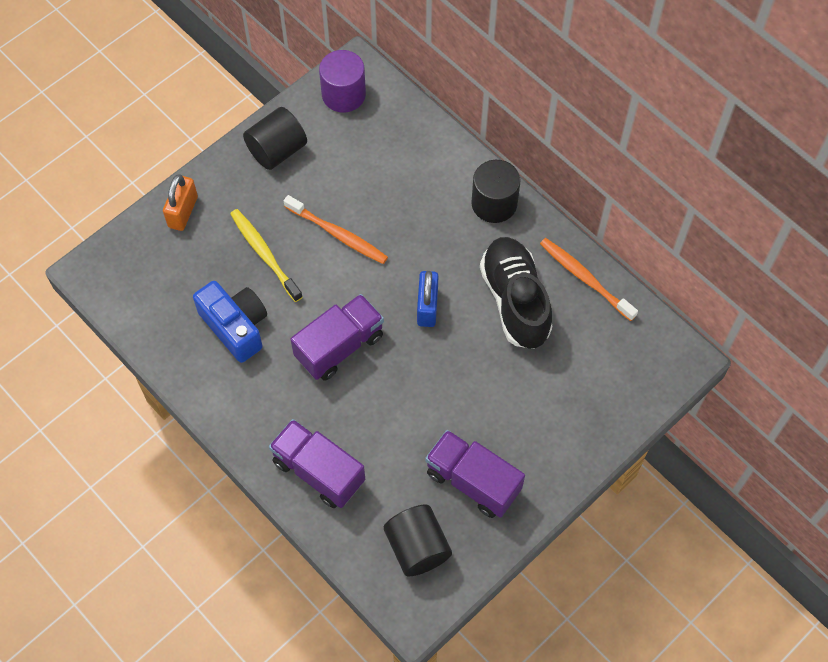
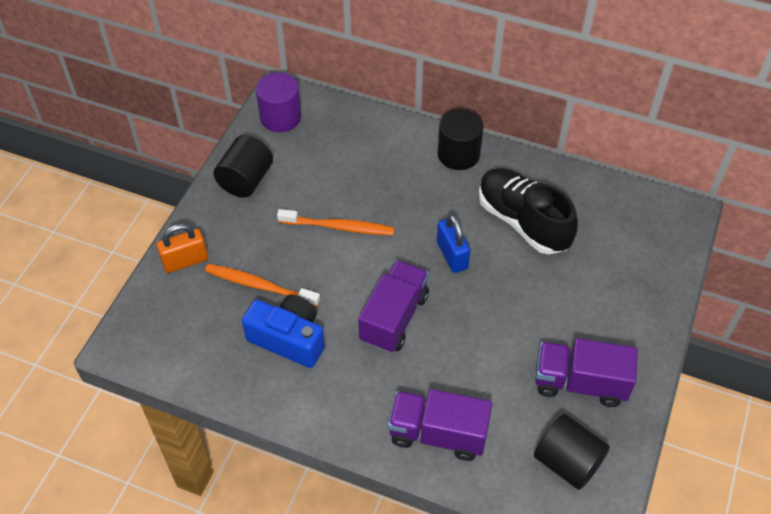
camera: 25 degrees left, 10 degrees down
orange padlock [163,174,198,231] -> orange padlock turned 75 degrees clockwise [157,224,208,273]
yellow toothbrush [230,209,303,302] -> none
orange toothbrush [540,238,638,321] -> orange toothbrush moved to [205,264,320,307]

